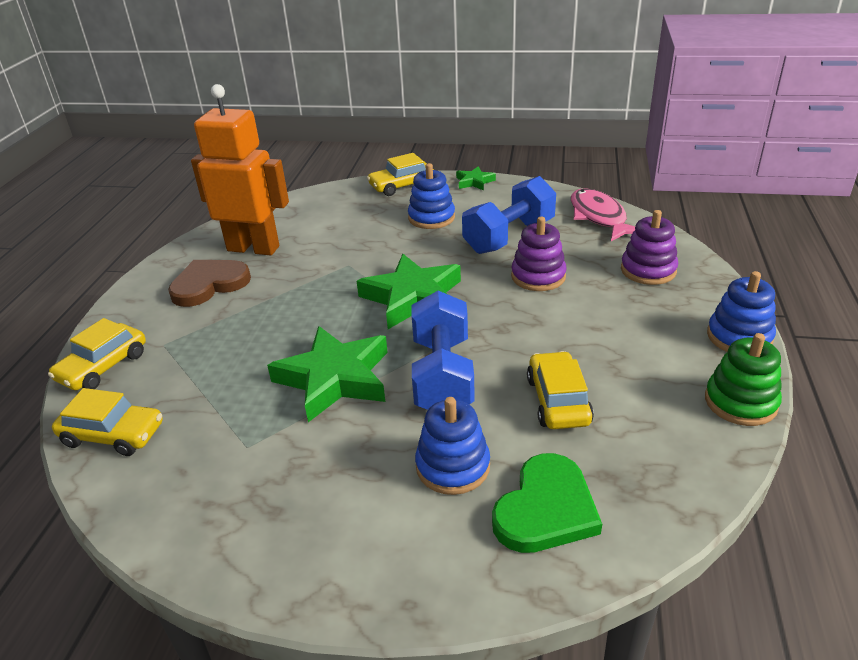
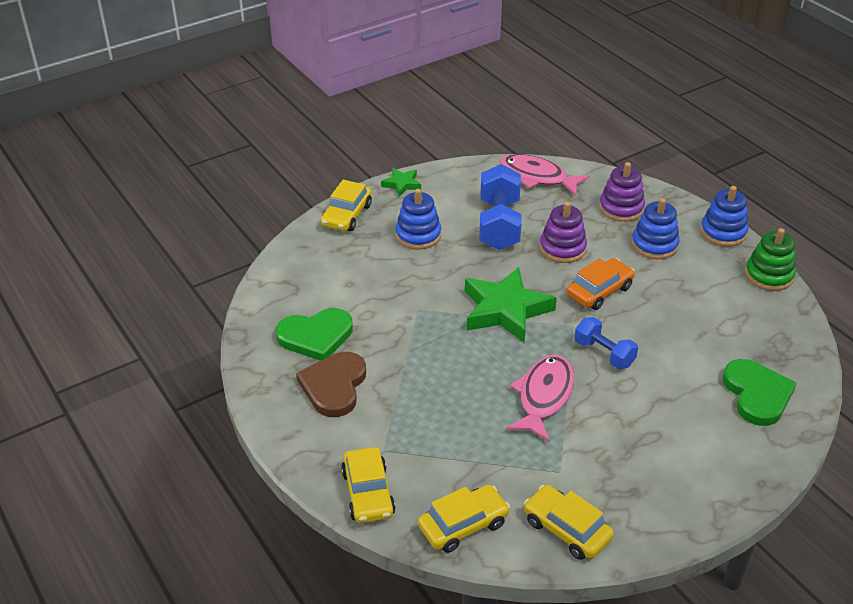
camera: 45 degrees left, 5 degrees up
orange robot [191,84,289,255] -> green heart [276,308,353,361]
green star [267,326,388,422] -> pink fish [506,355,574,442]
blue dumbbell [412,291,475,410] -> blue dumbbell [574,317,638,369], size x0.60
blue stacking toy [415,397,490,495] -> blue stacking toy moved to [632,198,680,259]
yellow car [527,351,594,429] -> yellow car moved to [524,485,614,560]
none -> orange car [567,258,635,310]

